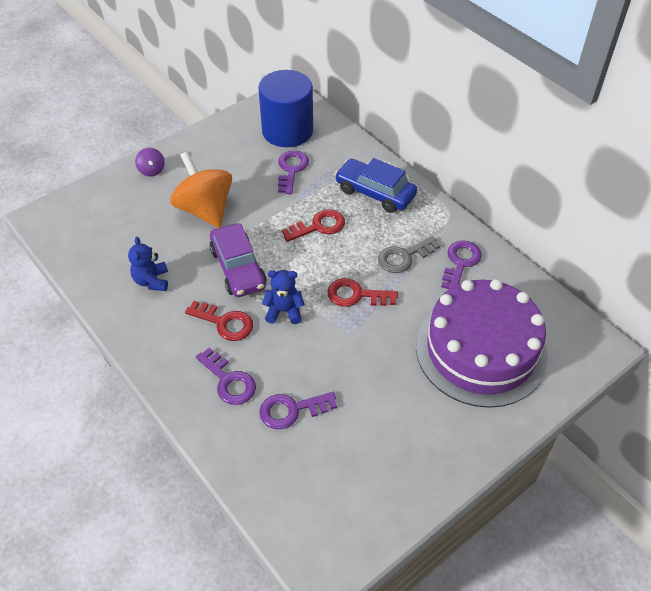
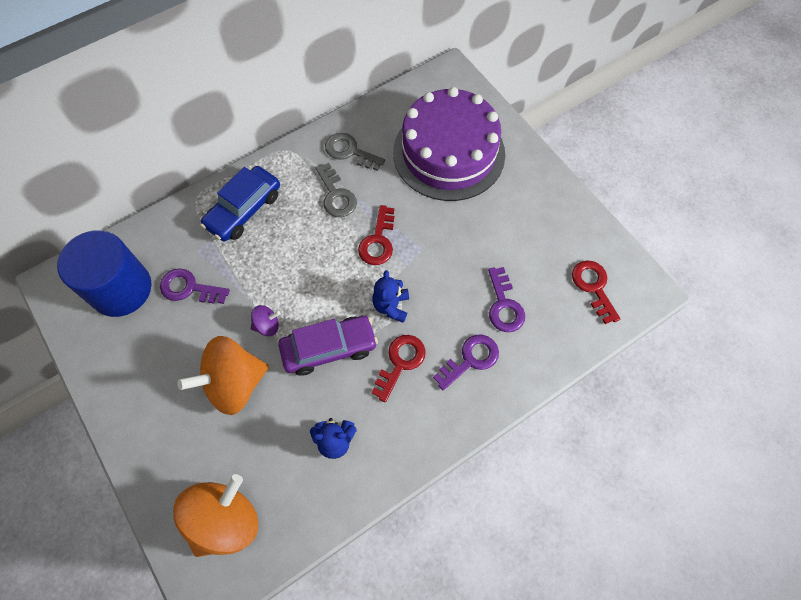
camera: 85 degrees left, 15 degrees up
purple spinning top [135,148,165,177] -> purple spinning top moved to [251,305,281,336]
red key [282,209,345,242] -> red key moved to [572,260,620,324]
purple key [441,240,482,289] -> grey key [325,133,385,171]
none -> orange spinning top [173,474,258,557]

